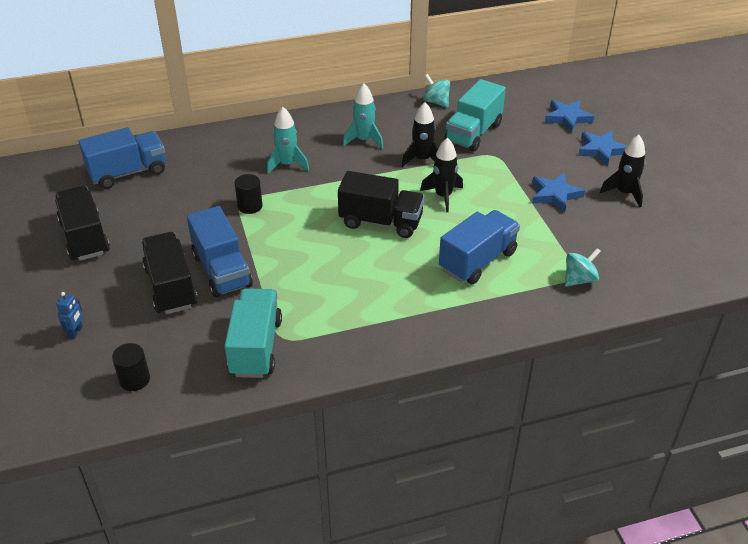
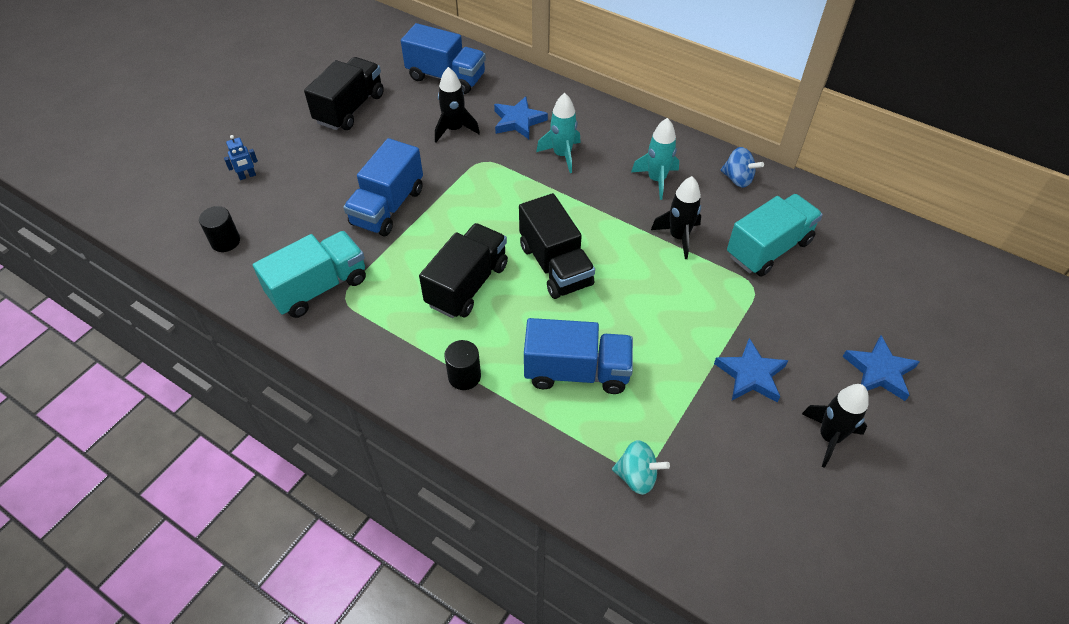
camera: 50 degrees right, 10 degrees up
black truck [141,232,198,314] -> black truck moved to [419,223,508,318]
black cylinder [234,174,263,214] -> black cylinder moved to [444,340,481,390]
black rocket [420,138,463,212] -> black rocket moved to [435,67,480,142]
turquoise spinning top [423,74,450,107] -> none
turquoise truck [445,79,506,151] -> turquoise truck turned 150 degrees clockwise [727,194,823,277]
blue star [545,100,594,133] -> blue star moved to [494,96,548,139]
none -> blue spinning top [721,147,764,188]

